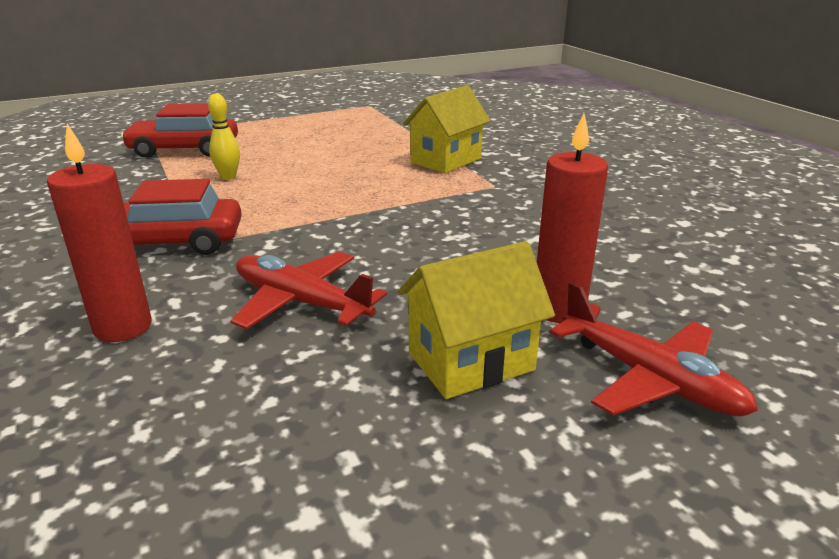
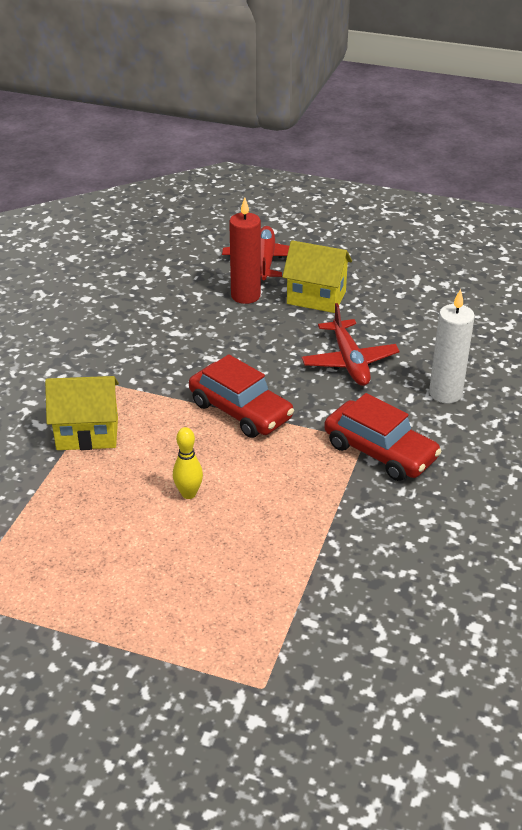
camera: 135 degrees left, 10 degrees up
red candle [47,124,152,342] -> white candle [429,289,475,403]
red car [121,103,238,158] -> red car moved to [189,354,294,438]
yellow bowling pin [208,93,240,180] -> yellow bowling pin moved to [173,427,203,499]

